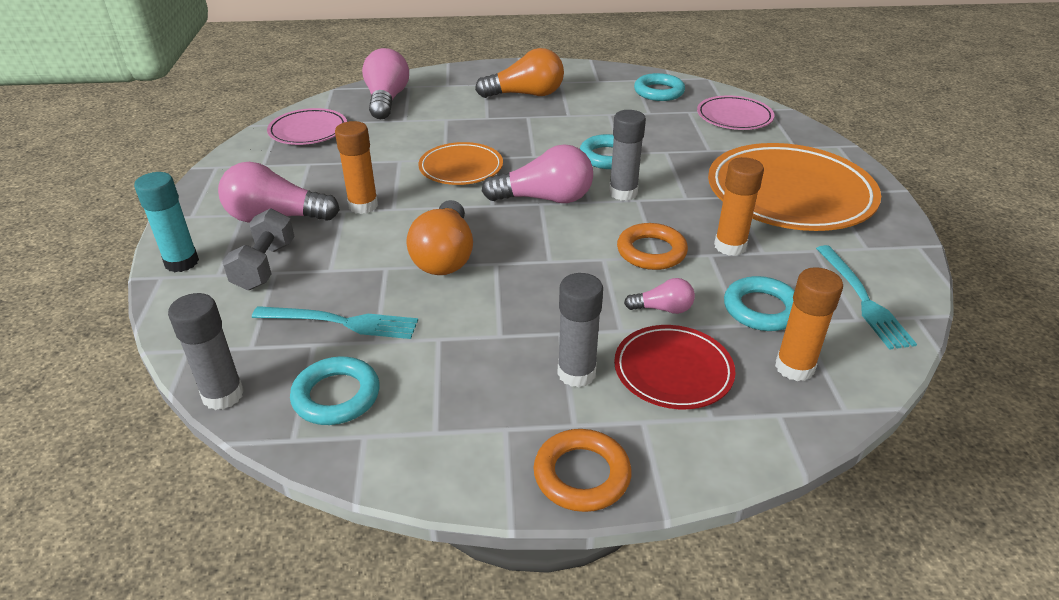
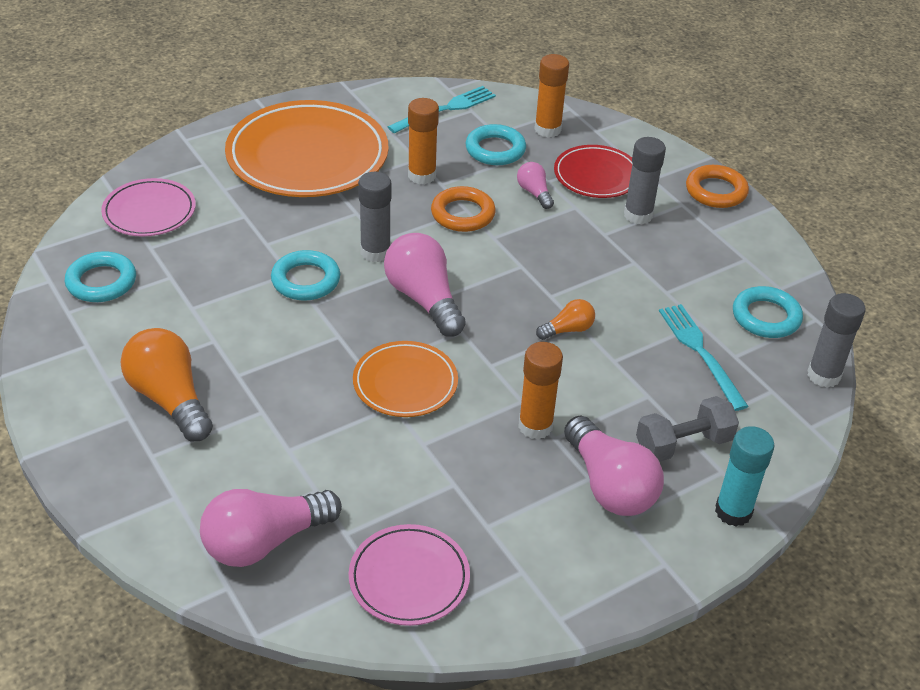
camera: 120 degrees left, 5 degrees up
orange light bulb [406,200,473,275] -> orange light bulb [536,299,595,340], size x0.51

